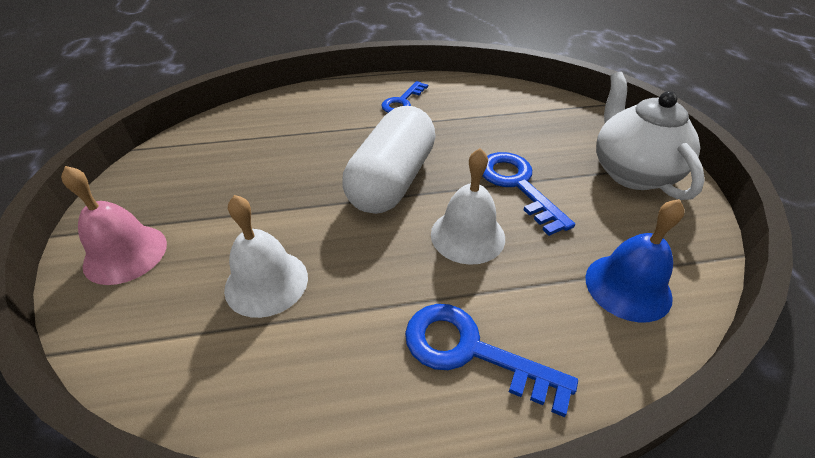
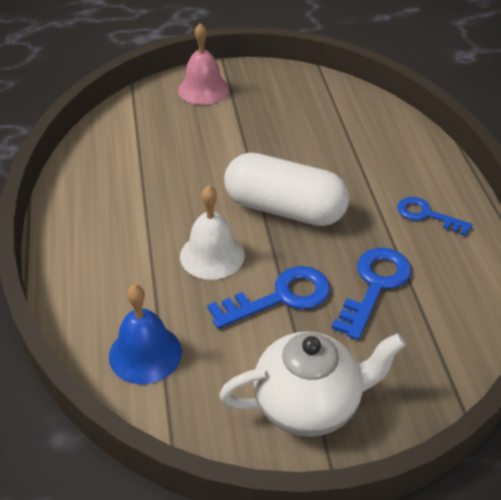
camera: 90 degrees right, 0 degrees up
white bell [224,195,308,318] -> none
blue key [405,304,578,417] -> blue key moved to [332,248,412,340]

